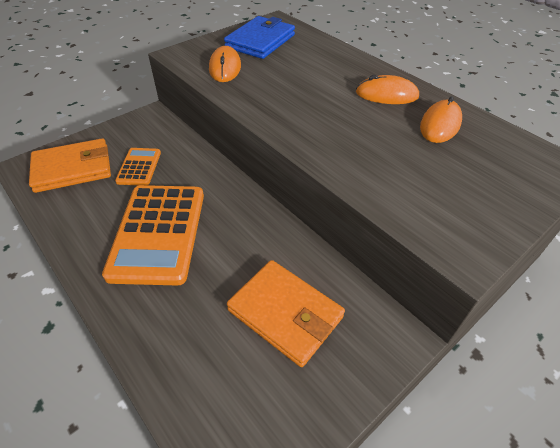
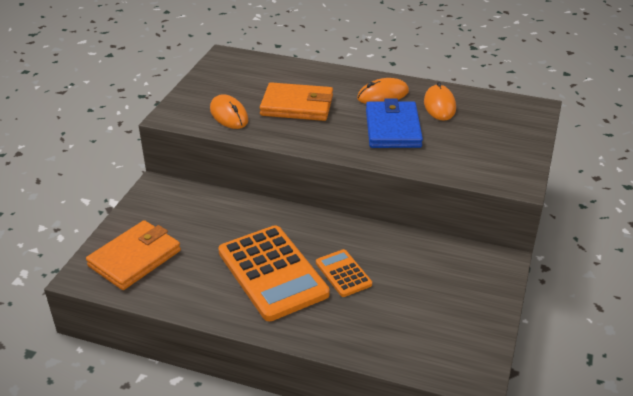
camera: 30 degrees left, 10 degrees down
orange calculator [115,148,161,185] -> orange calculator moved to [316,249,372,297]
blue wallet [224,16,295,59] -> blue wallet moved to [366,98,423,148]
orange wallet [227,260,345,367] -> orange wallet moved to [260,82,333,121]

